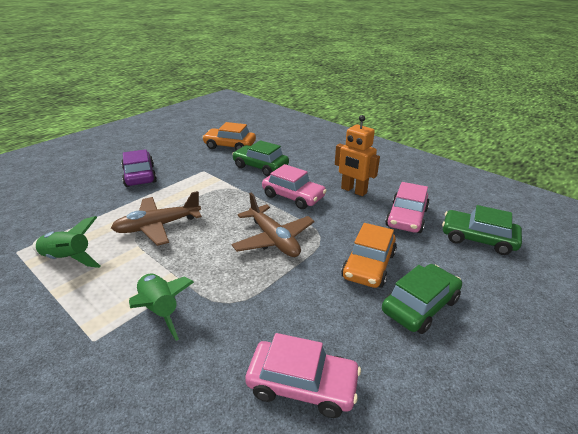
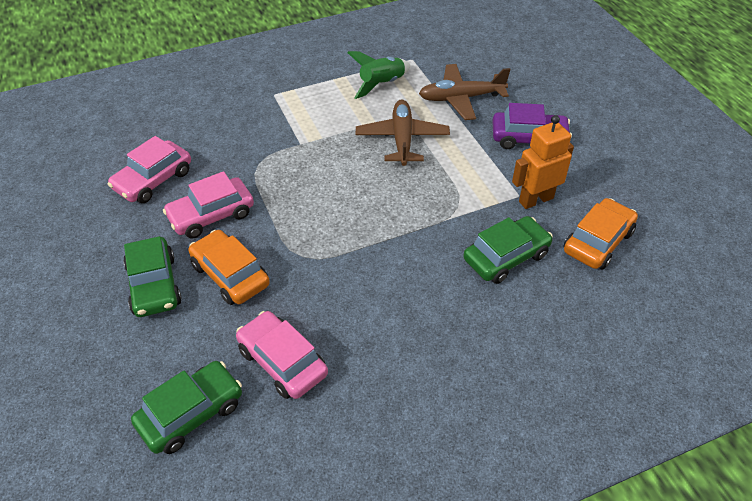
camera: 115 degrees right, 15 degrees up
green rocket [129,274,194,341] -> none
brown plane [231,193,315,257] -> brown plane moved to [419,64,511,120]
pink car [262,164,326,209] -> pink car moved to [163,171,254,238]
orange robot [335,115,380,196] -> orange robot moved to [512,115,574,209]

